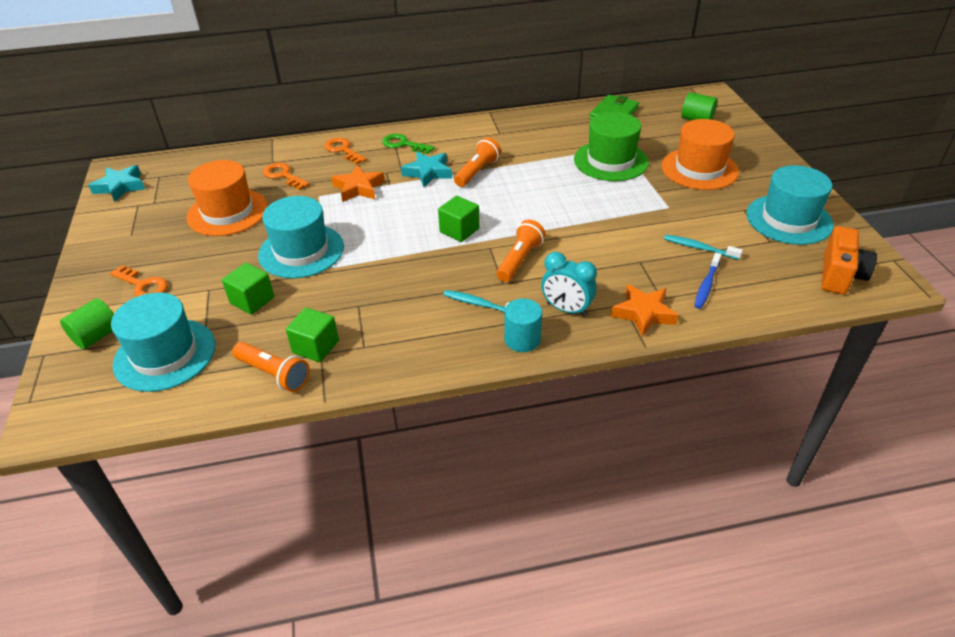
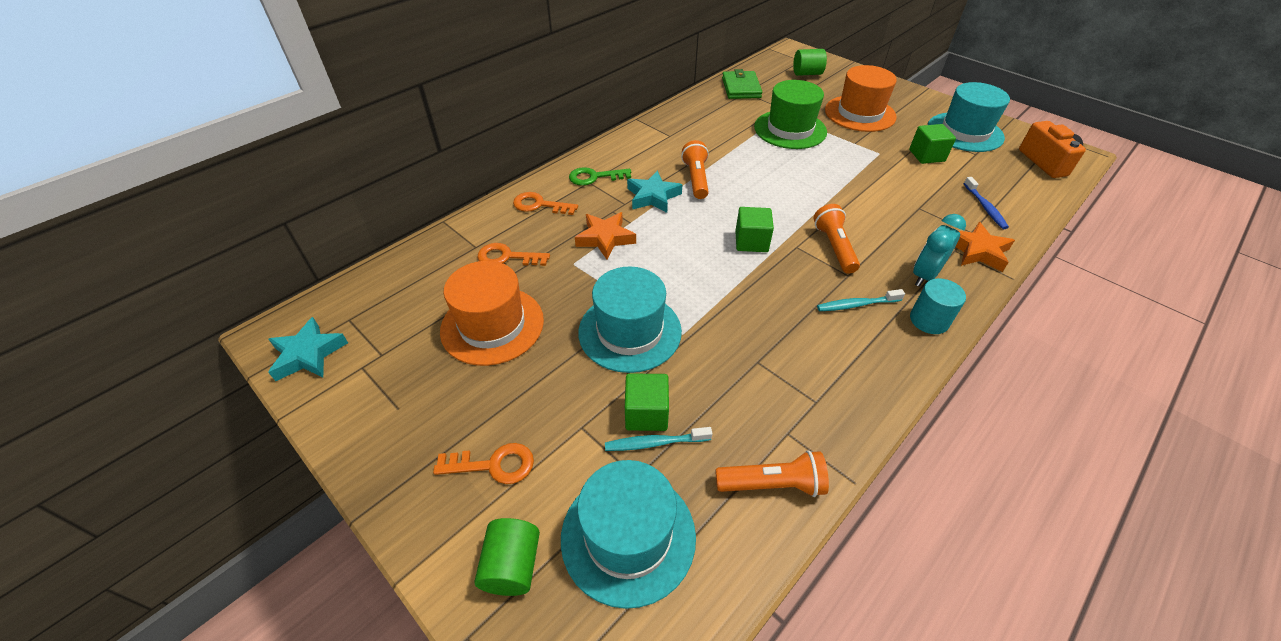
camera: 35 degrees left, 5 degrees up
green cube [286,307,339,362] -> green cube moved to [909,124,956,164]
turquoise clock [541,252,597,317] -> turquoise clock turned 135 degrees clockwise [913,214,966,287]
turquoise toothbrush [664,235,743,260] -> turquoise toothbrush moved to [605,427,713,451]

